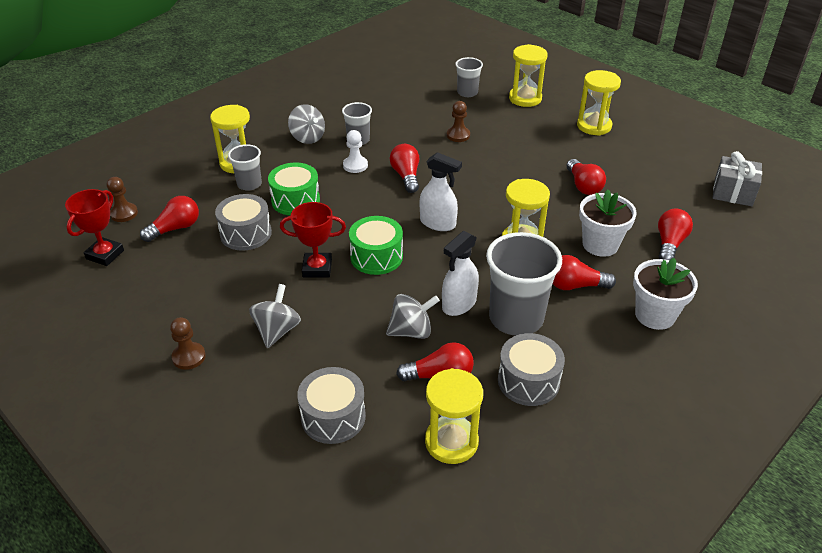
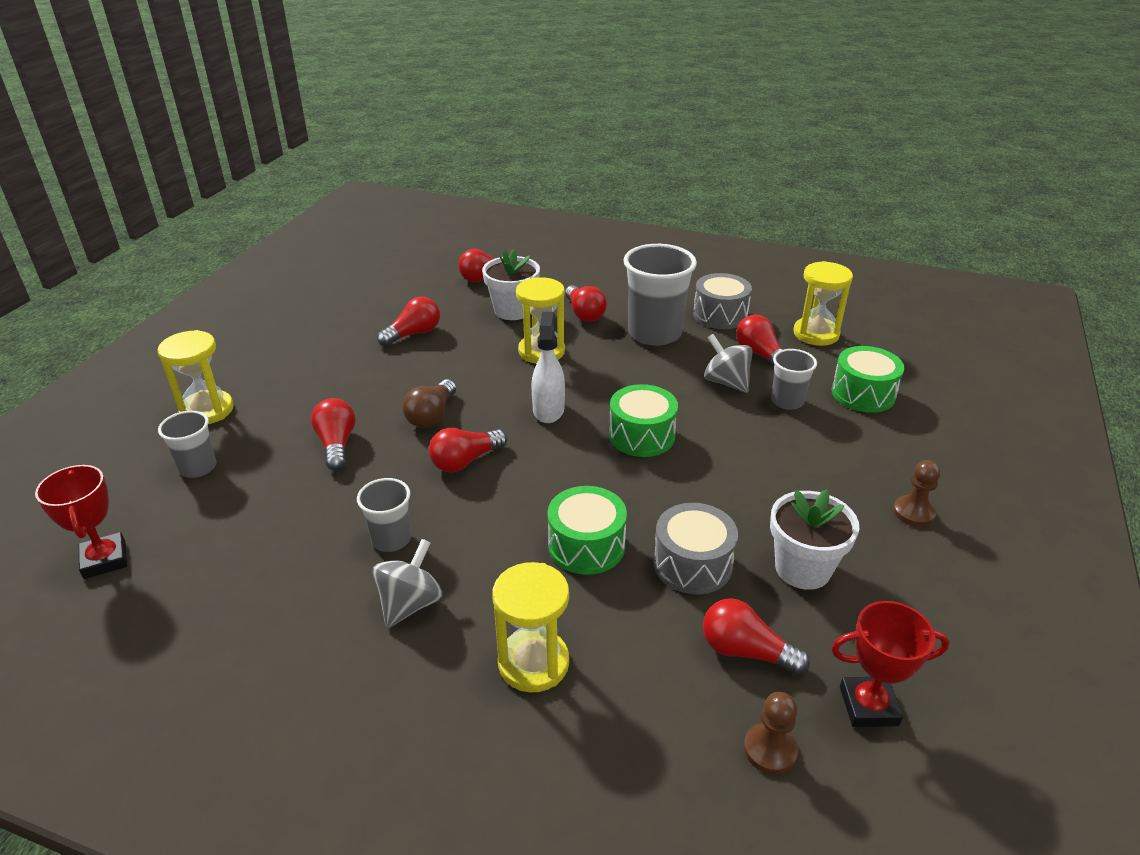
camera: 115 degrees left, 5 degrees down
grey cup [228,144,262,191] -> grey cup moved to [771,349,817,410]
grey spinning top [249,284,301,348] -> none
red trophy [280,202,346,277] -> red trophy moved to [35,465,127,579]
grey drum [297,367,366,444] -> green drum [832,346,904,413]
white pawn [343,130,368,173] -> none
white spray bottle [442,231,479,316] -> none
brown pawn [447,101,470,142] -> red light bulb [311,398,355,471]
yellow hourglass [577,70,621,136] -> none
white flower pot [633,258,698,330] -> white flower pot moved to [770,489,859,590]
grey gift [713,151,762,206] -> none
none -> brown light bulb [402,379,456,428]

